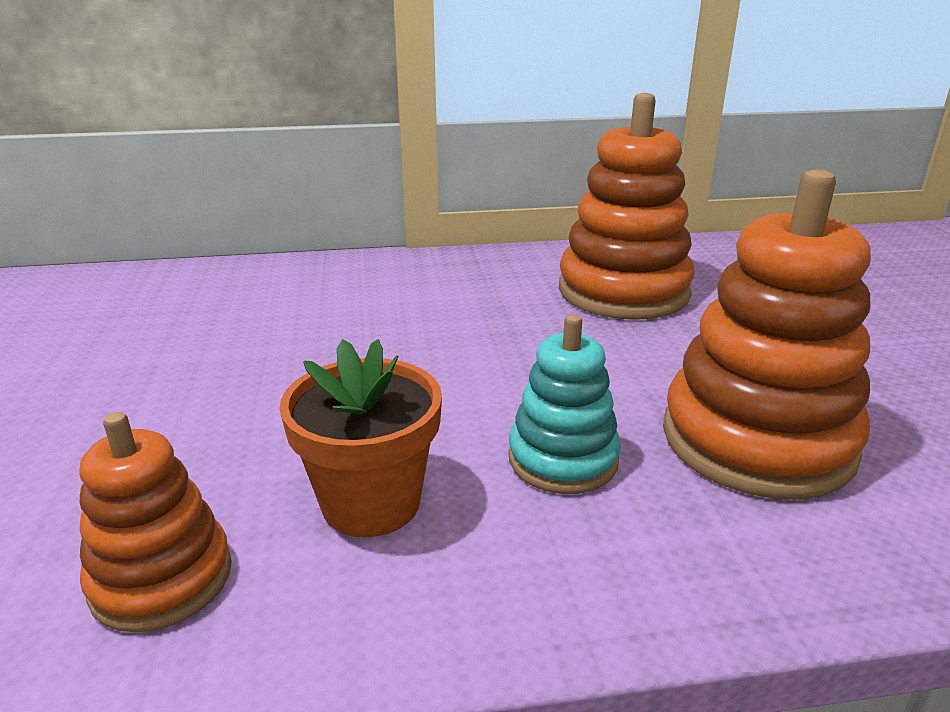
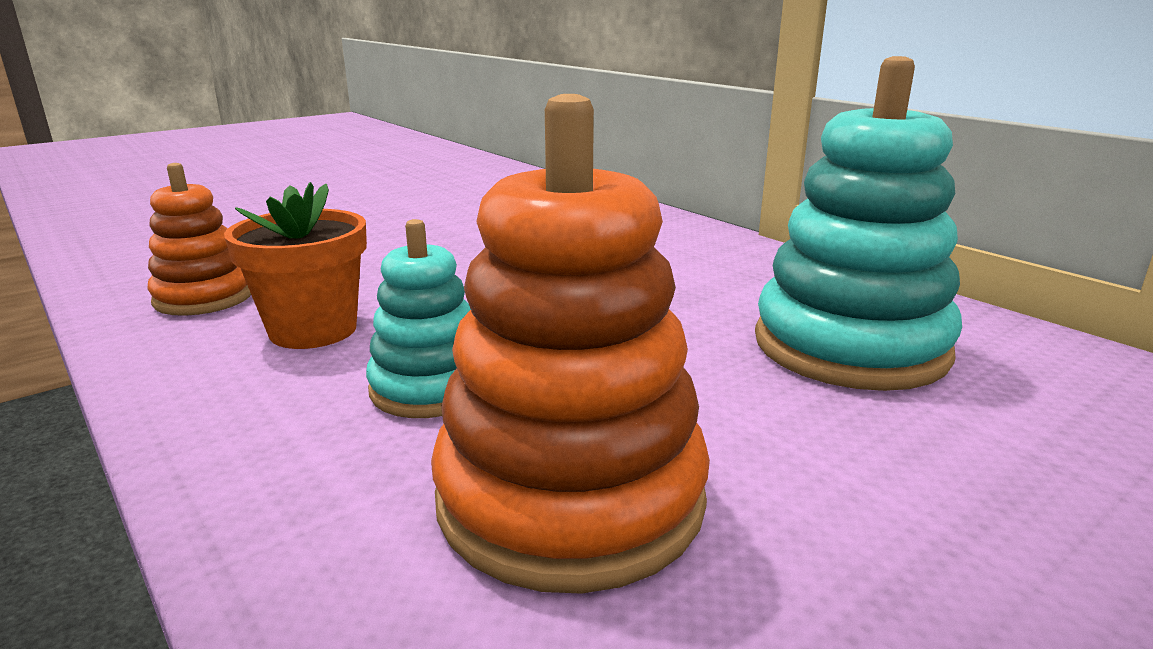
camera: 60 degrees right, 5 degrees down
orange stacking toy [559,93,695,320] -> turquoise stacking toy [755,56,962,391]

